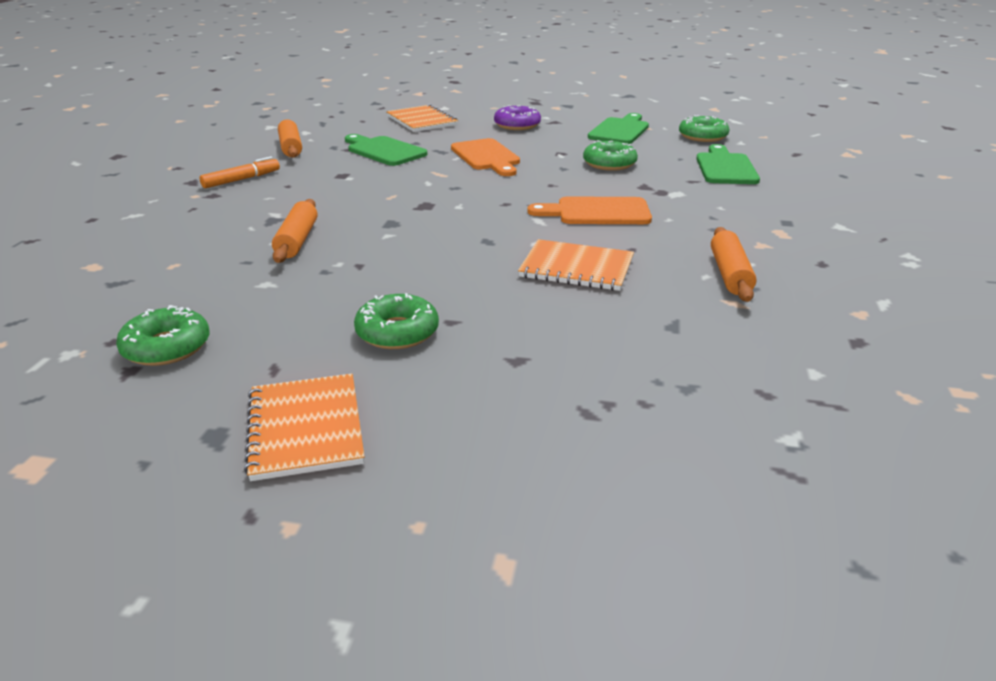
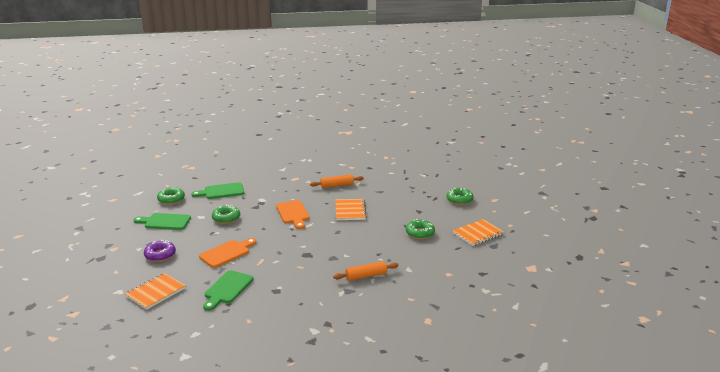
camera: 110 degrees left, 5 degrees down
green donut [116,305,209,366] -> green donut moved to [446,188,474,205]
orange marker [200,157,280,188] -> none
orange rolling pin [278,120,302,158] -> none

